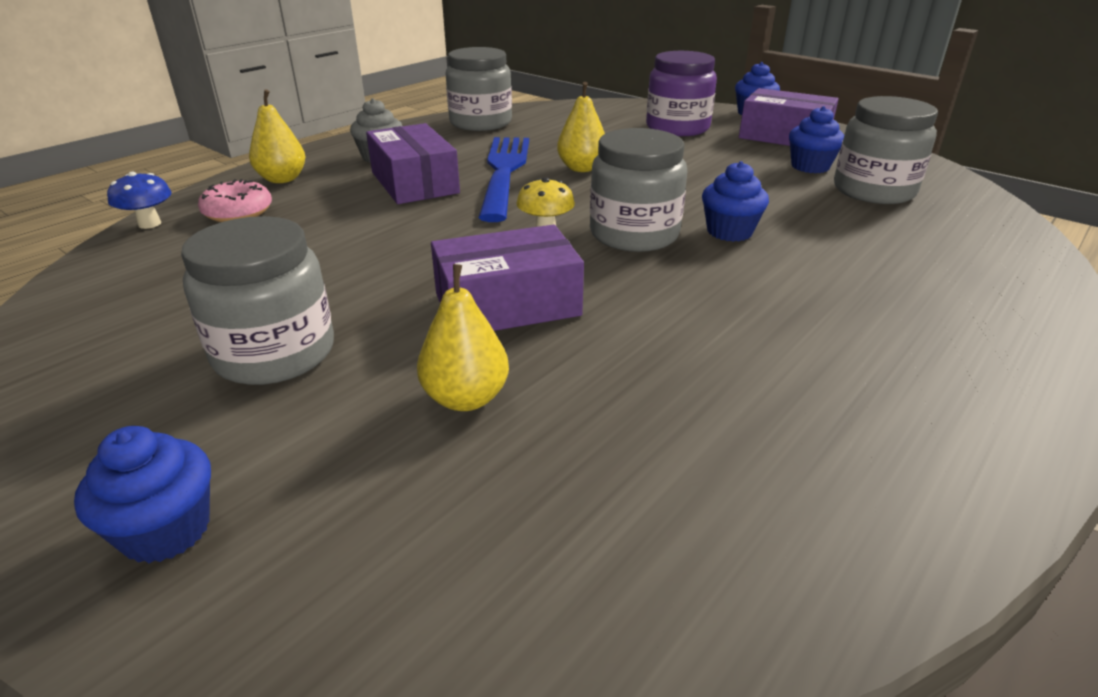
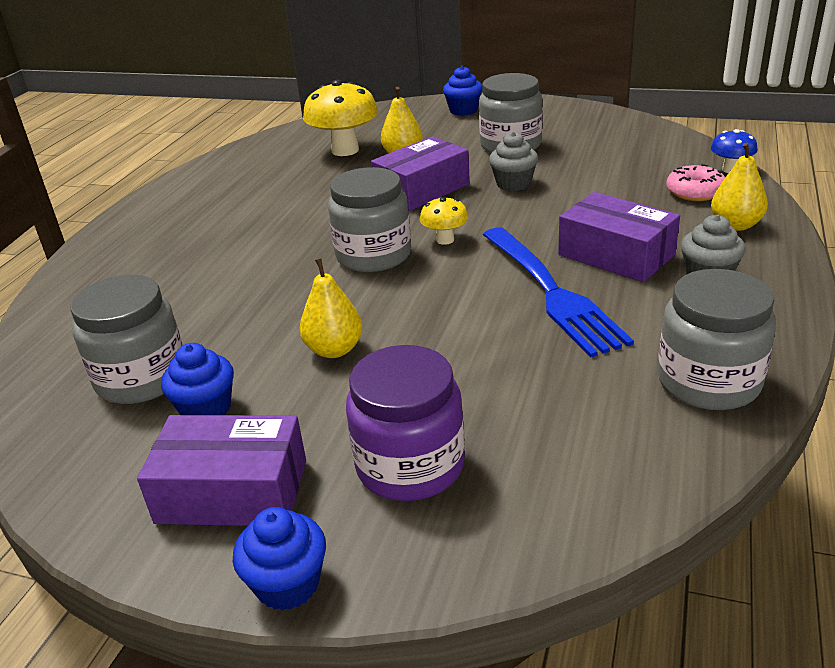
camera: 160 degrees right, 0 degrees up
yellow pear [557,82,605,172] -> yellow pear moved to [300,258,363,358]
blue cupcake [702,161,769,242] -> none
none -> yellow mushroom [303,80,378,156]
none -> grey cupcake [489,132,538,191]

